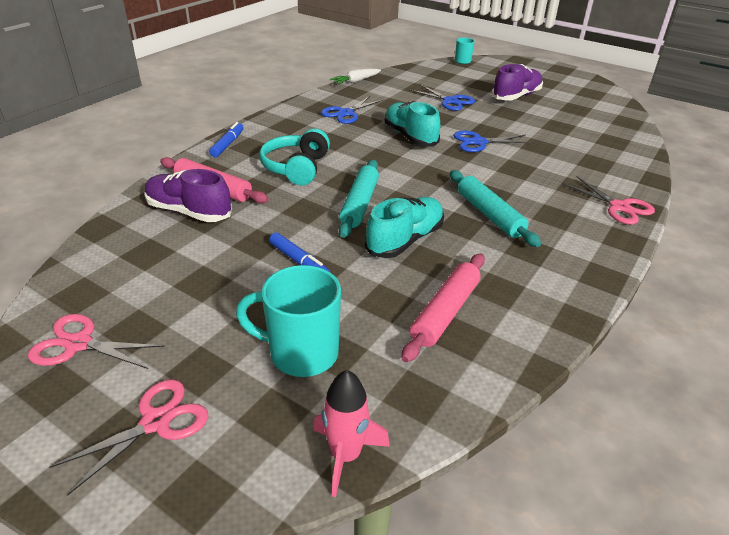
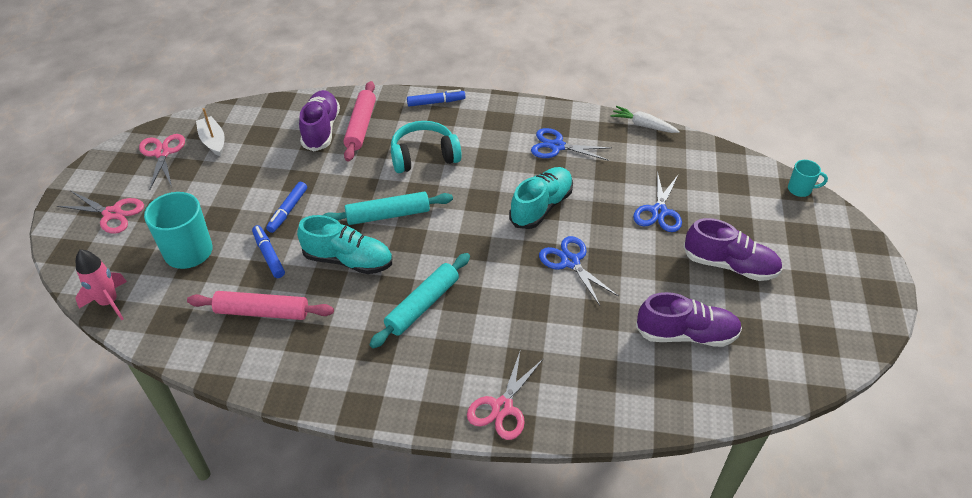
camera: 65 degrees right, 10 degrees up
none -> white boat [196,108,225,157]
none -> blue marker [252,225,285,278]
none -> purple shoe [636,292,742,347]

